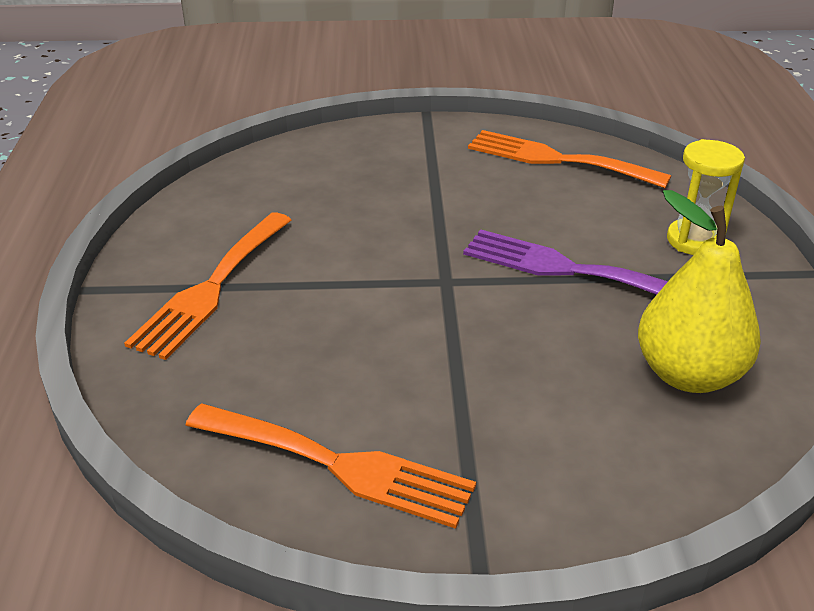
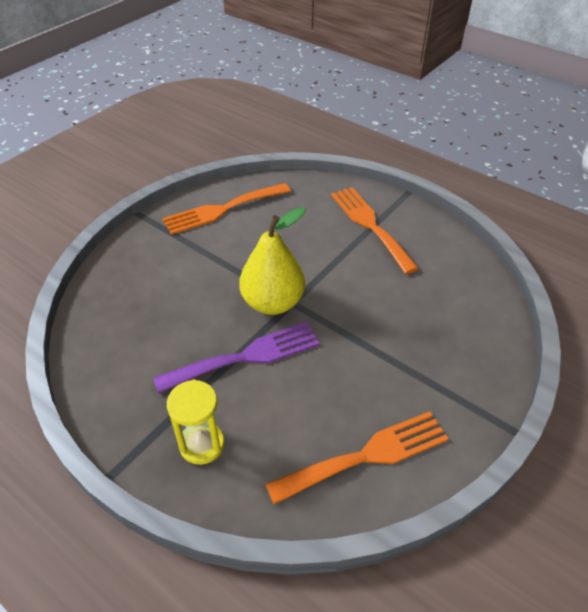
camera: 130 degrees right, 10 degrees up
yellow pear [638,190,761,393] -> yellow pear moved to [239,207,306,315]

